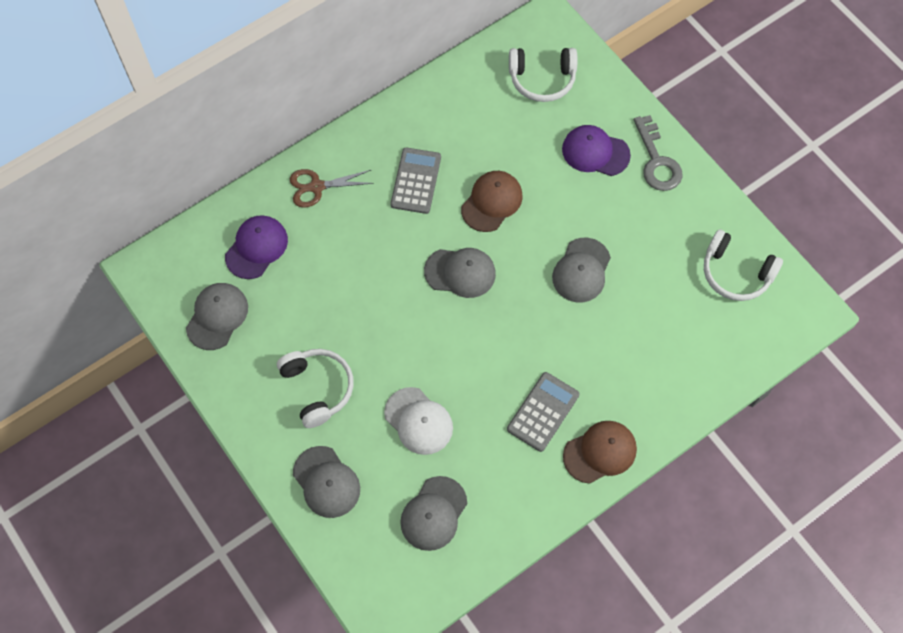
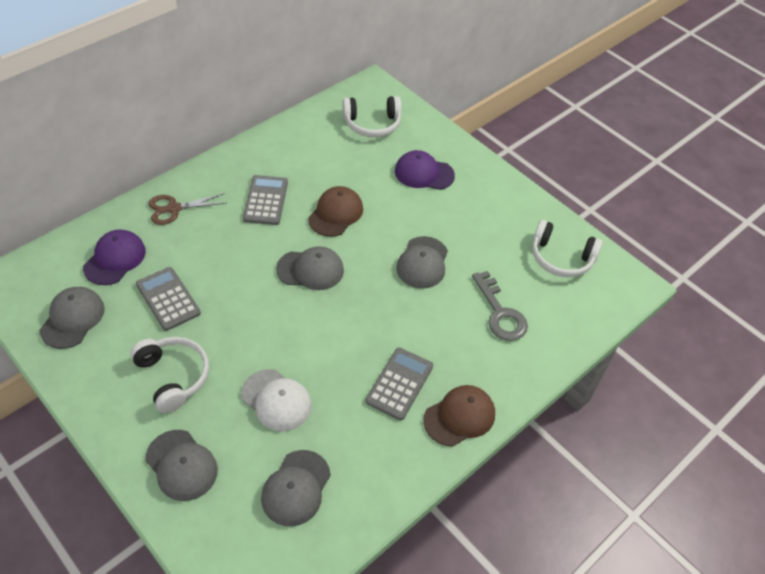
camera: 10 degrees left, 15 degrees down
grey key [634,115,683,191] -> grey key moved to [472,271,528,341]
none -> grey calculator [136,267,201,331]

